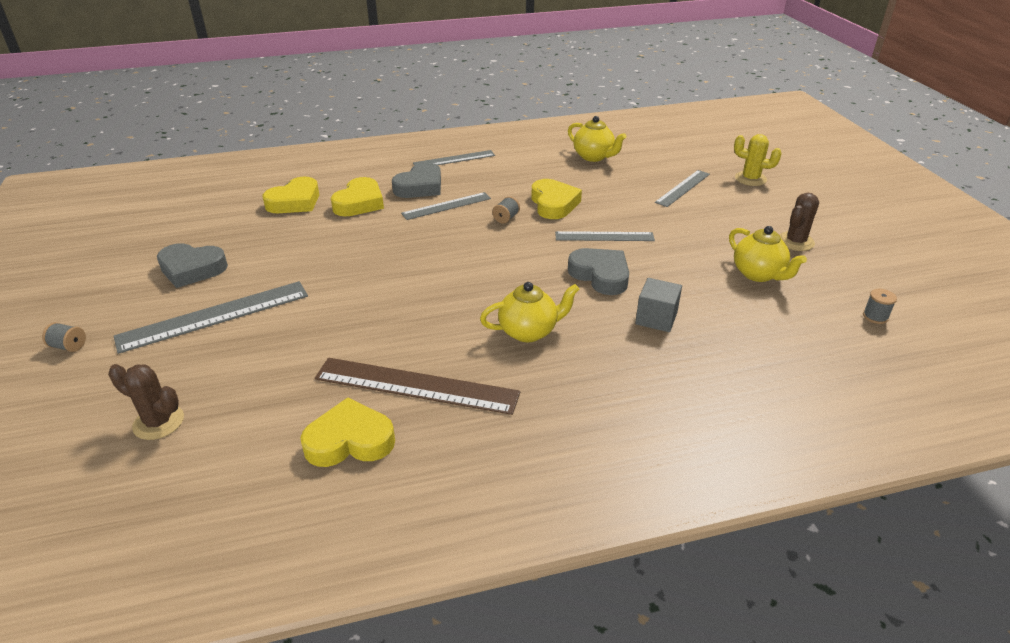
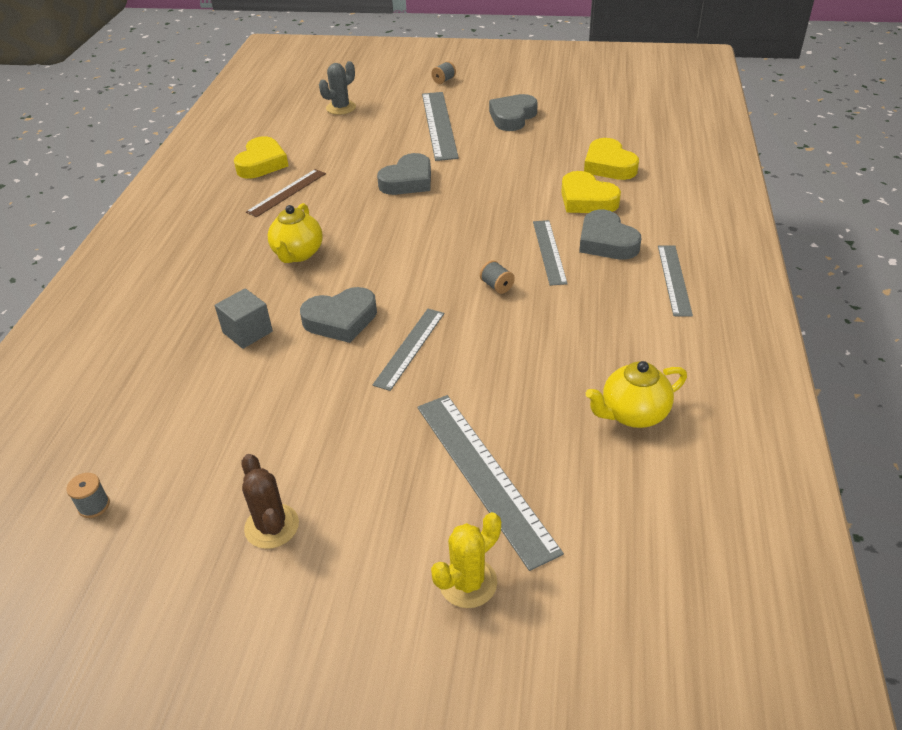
camera: 115 degrees right, 5 degrees up
brown cactus [108,364,184,440] -> grey cactus [319,61,356,115]
brown ruler [315,358,520,415] -> brown ruler [246,169,326,217], size x0.62
yellow heart [531,179,582,219] -> none
grey ruler [655,170,710,207] -> grey ruler [418,395,564,571], size x1.61
yellow teapot [729,226,807,282] -> none
none -> grey heart [377,153,431,195]

